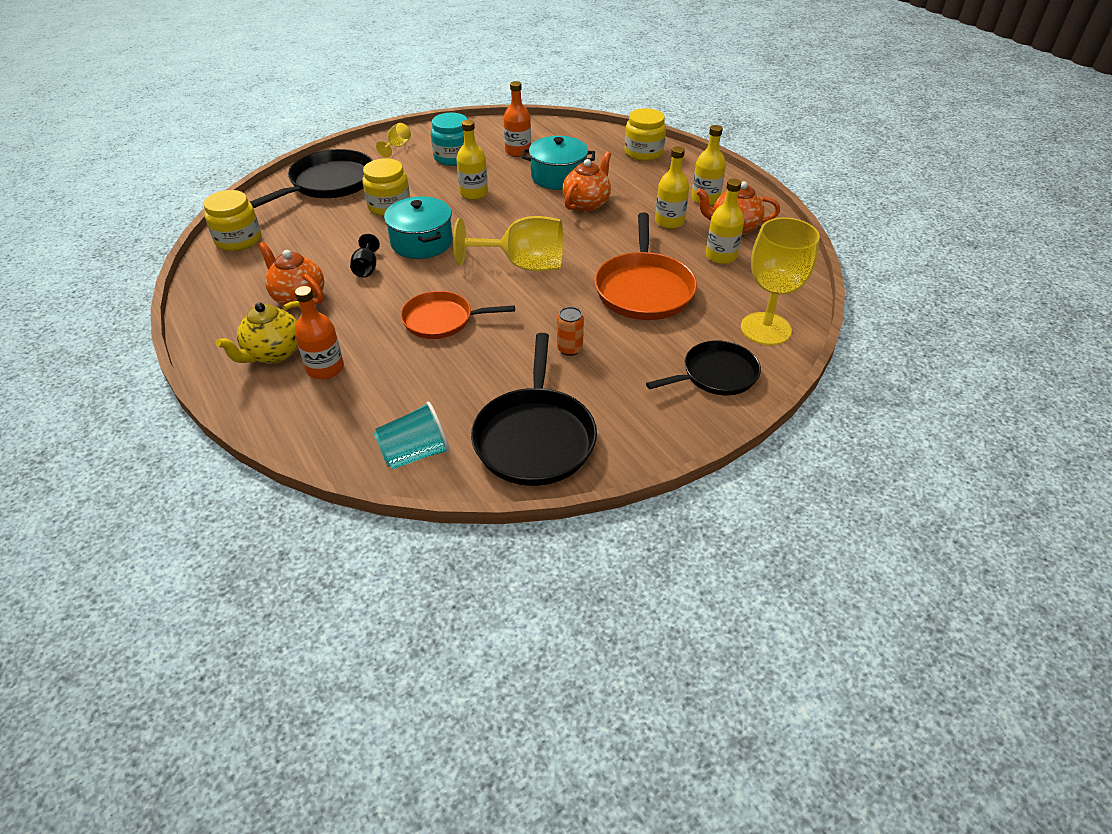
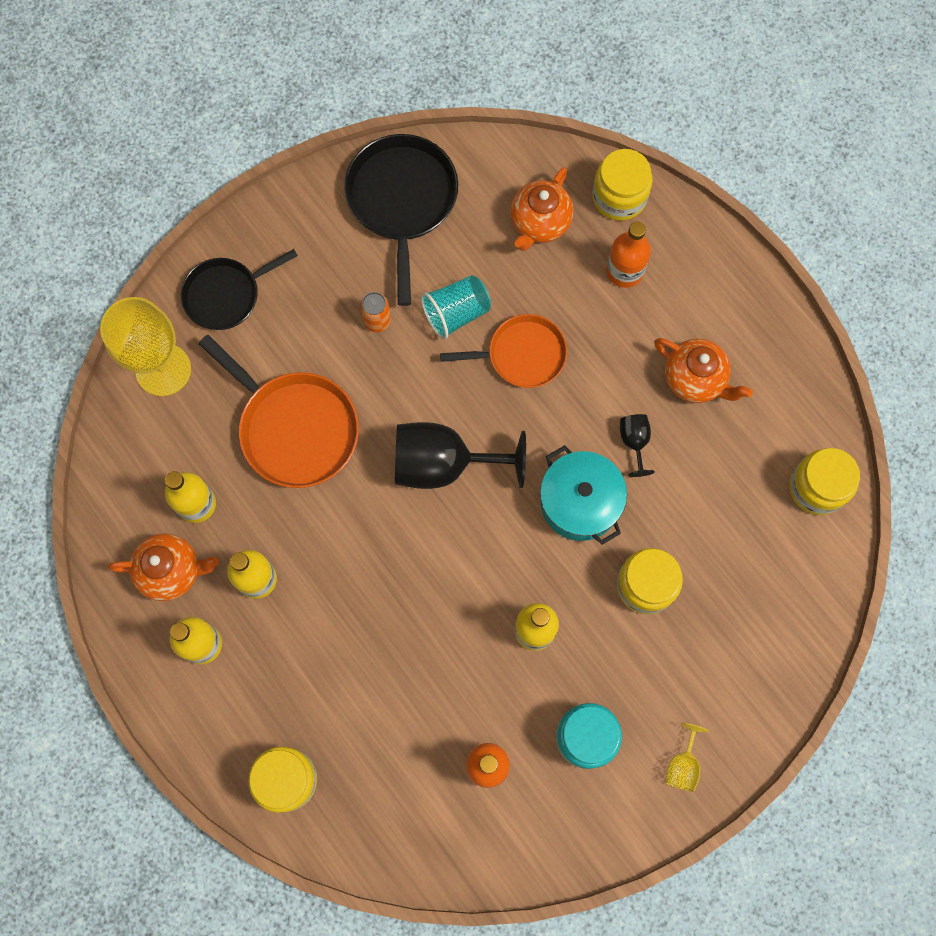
camera: 175 degrees right, 30 degrees up
yellow teapot [216,301,302,364] -> none
black pan [250,149,373,208] -> none
turquoise cup [374,401,450,469] -> turquoise cup moved to [421,275,491,340]
yellow goblet [453,216,563,271] -> black goblet [395,422,526,489]
turquoise pot [522,136,595,190] -> none
orange teapot [563,152,611,212] -> orange teapot moved to [510,167,573,251]
orange pan [594,213,697,320] -> orange pan turned 135 degrees clockwise [199,335,359,488]
none -> yellow jar [592,149,653,221]

